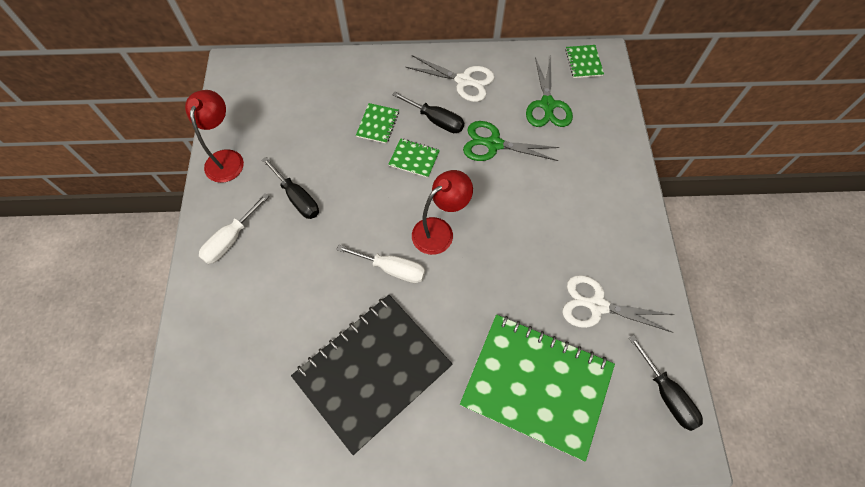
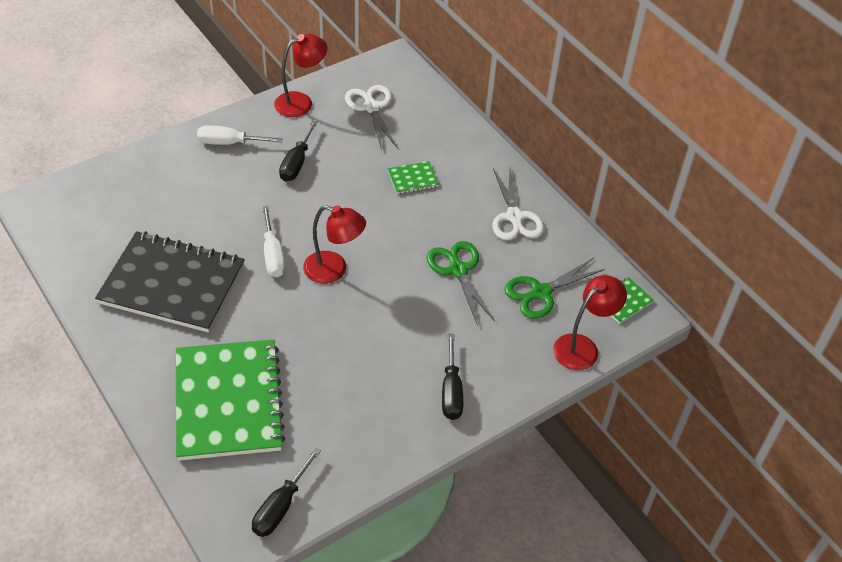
camera: 55 degrees right, 15 degrees down
green notebook [388,138,440,178] -> none
black screwdriver [392,92,464,133] -> black screwdriver moved to [442,334,463,420]
white scissors [562,275,674,333] -> white scissors moved to [345,85,398,151]
none -> red lamp [553,275,627,370]

